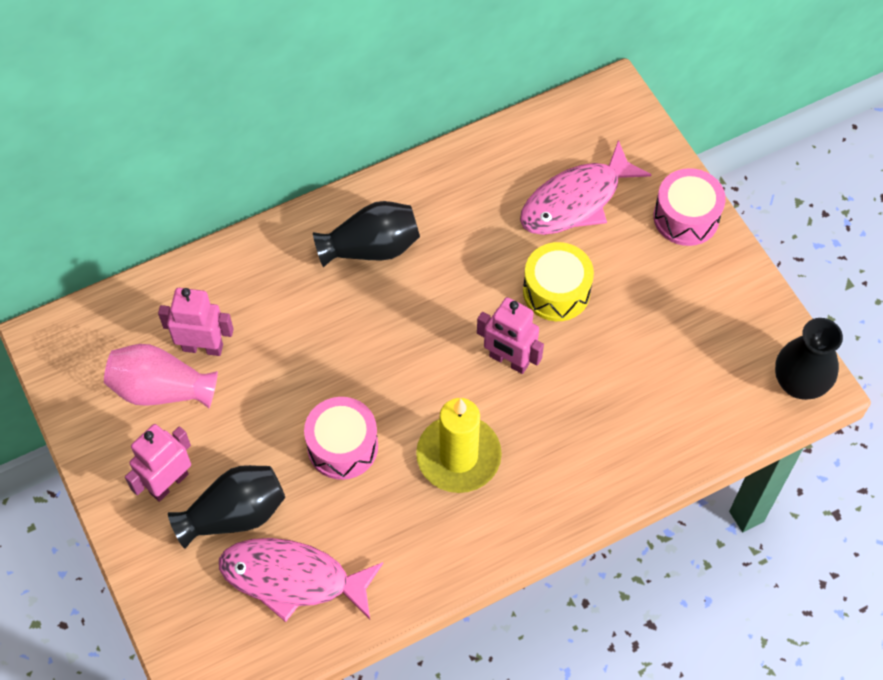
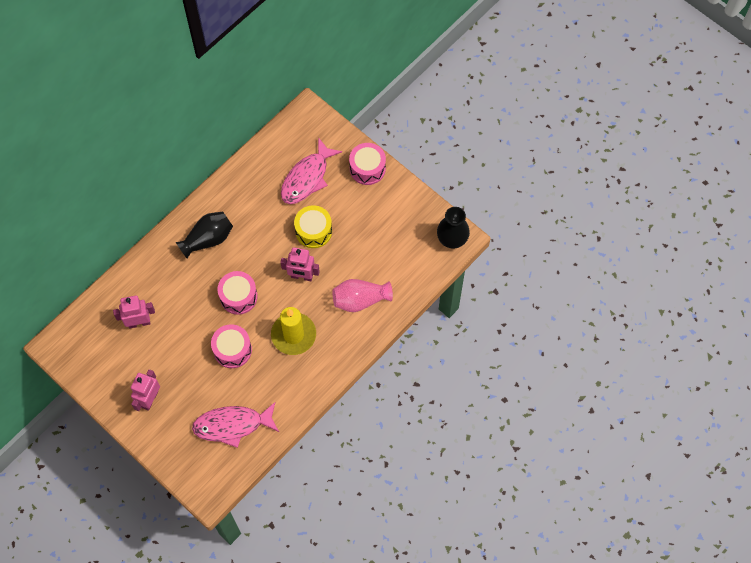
camera: 20 degrees left, 5 degrees up
pink vase [104,344,218,408] -> pink vase moved to [333,279,393,312]
black vase [168,465,285,549] -> none
none -> pink drum [217,271,258,315]

